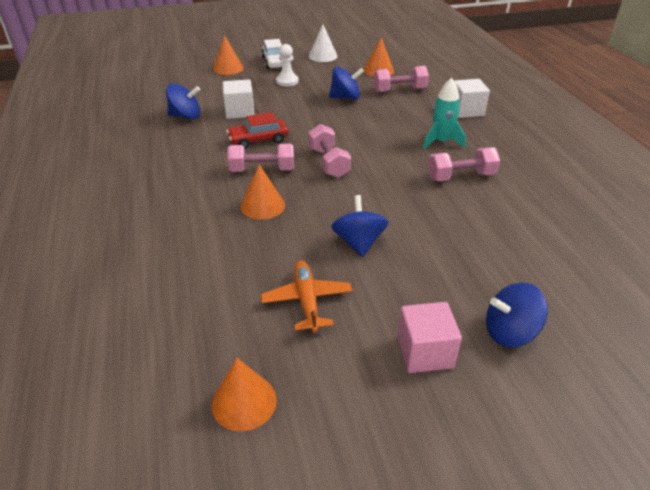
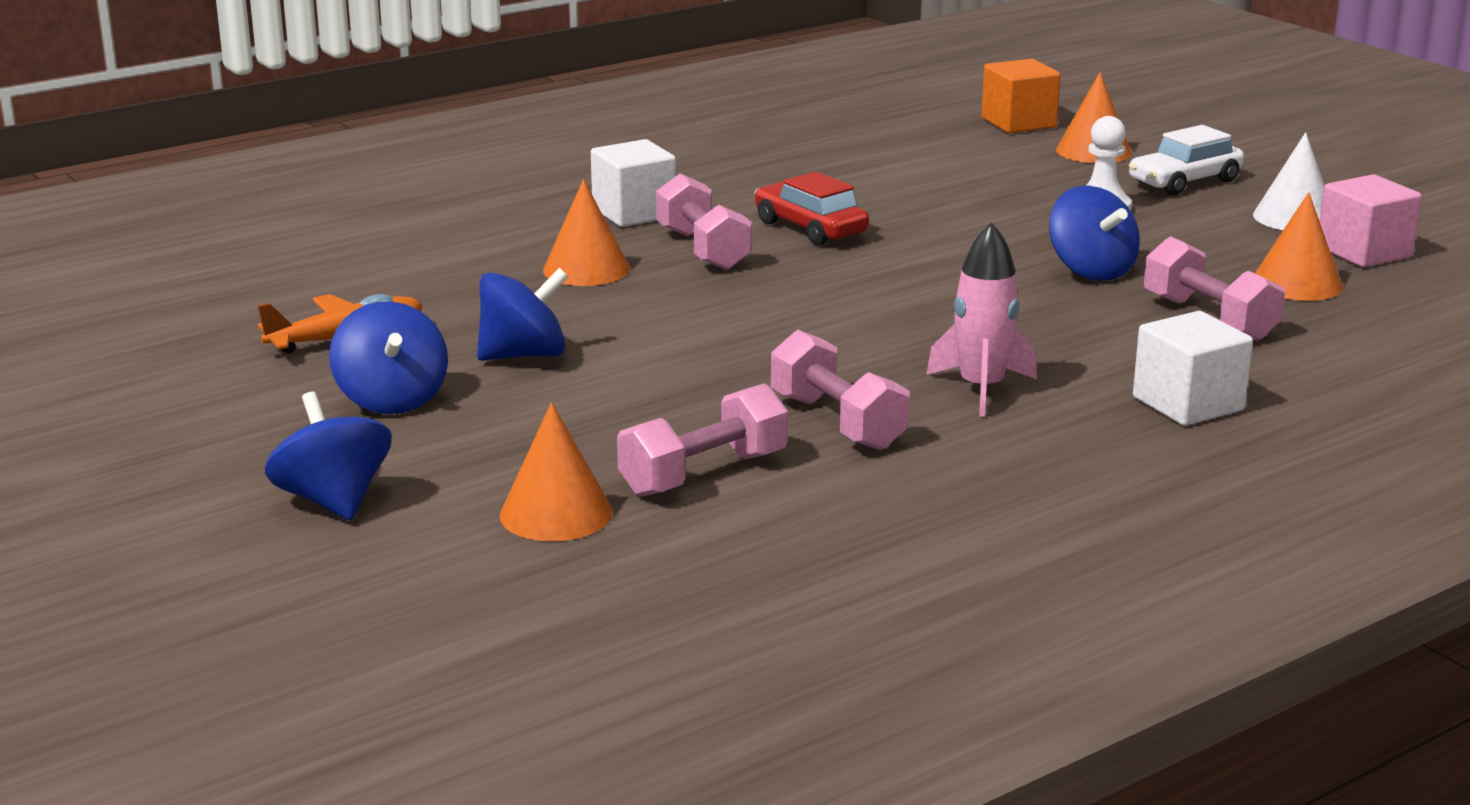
camera: 70 degrees right, 15 degrees down
blue spinning top [166,83,200,119] -> blue spinning top moved to [329,301,448,414]
orange cone [212,358,277,431] -> orange cone moved to [500,402,613,541]
white cube [223,80,255,119] -> white cube moved to [591,139,676,227]
pink dumbbell [308,124,351,178] -> pink dumbbell moved to [617,383,788,497]
pink cube [397,302,462,373] -> pink cube moved to [1320,174,1422,267]
turquoise rocket [423,78,466,149] -> pink rocket [926,222,1037,417]
none -> orange cube [981,59,1061,133]

